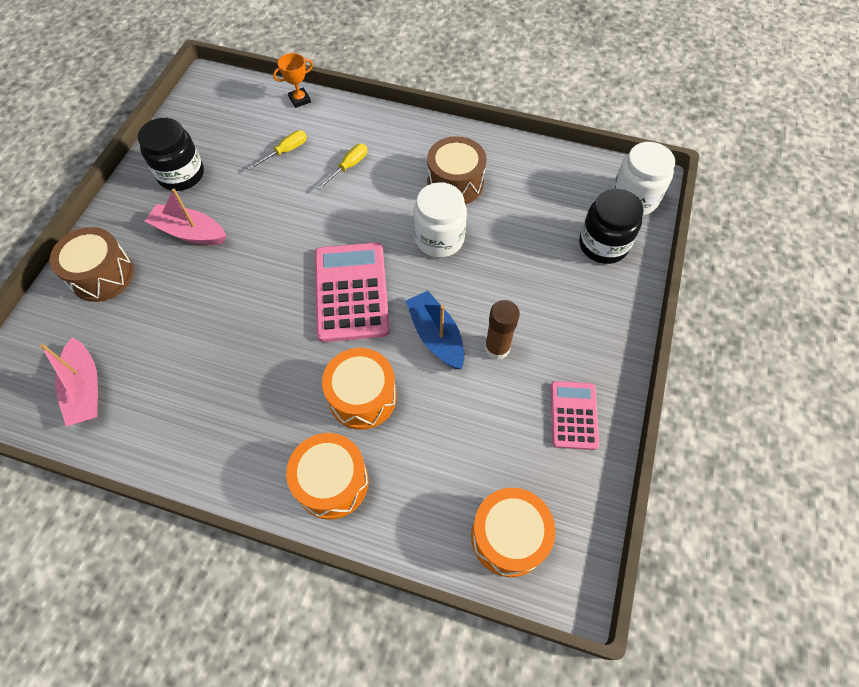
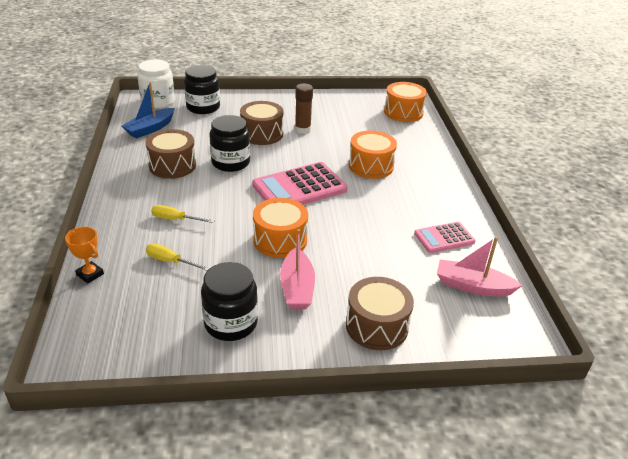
camera: 115 degrees left, 25 degrees down
pink boat [40,337,98,426] -> pink boat turned 120 degrees counterclockwise [437,237,523,296]
orange drum [286,433,368,520] -> orange drum moved to [253,198,308,258]
blue boat [406,291,464,369] -> blue boat moved to [122,82,175,139]
white jar [413,182,467,257] -> black jar [209,115,250,172]
pink calculator [550,381,599,450] -> pink calculator moved to [414,222,476,253]
none -> brown drum [240,101,284,145]

